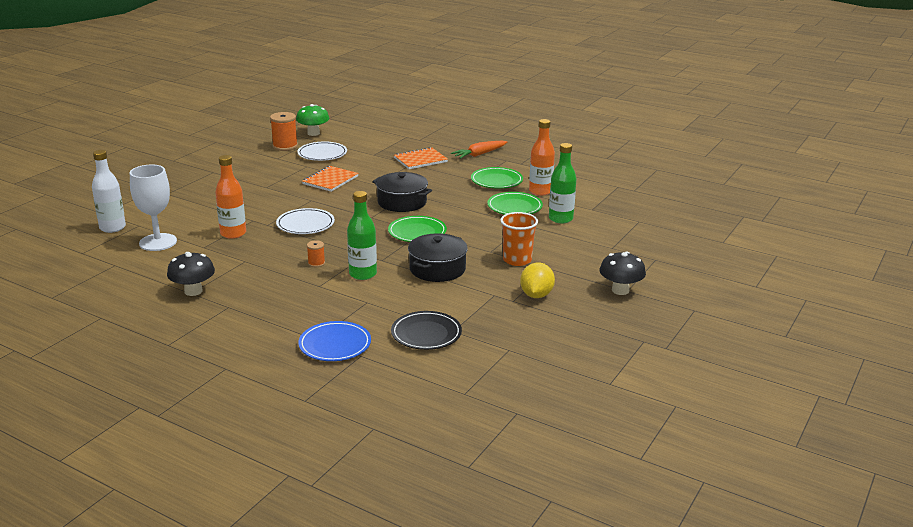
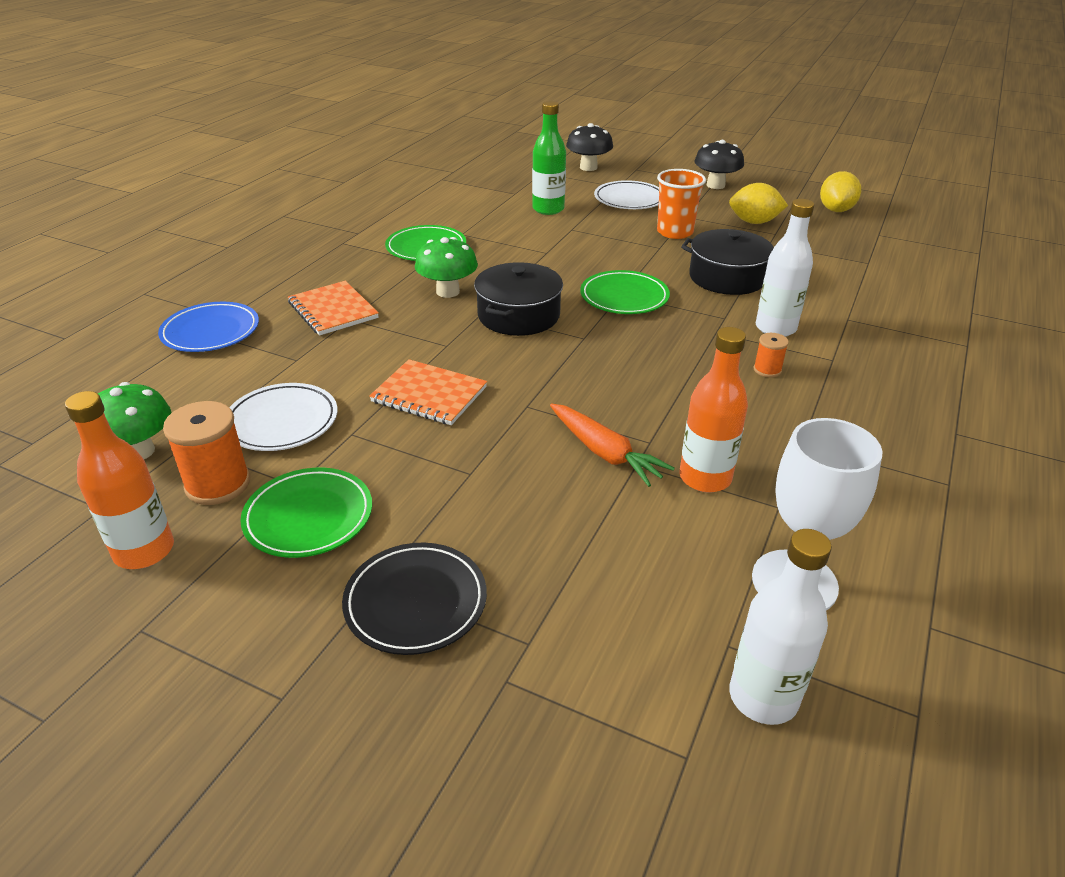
camera: 95 degrees left, 10 degrees up
black mushroom [167,252,215,296] -> black mushroom moved to [566,123,613,171]
white plate [276,208,335,234] -> white plate moved to [594,180,659,209]
blue plate [298,321,371,361] -> blue plate moved to [158,302,259,352]
green bottle [347,191,377,280] -> white bottle [756,199,814,337]
black plate [391,311,462,350] -> black plate moved to [342,543,487,655]
orange carrot [451,141,507,159] -> orange carrot moved to [550,403,675,487]
green plate [487,192,543,215] -> green plate moved to [240,468,372,558]
orange bottle [529,119,555,196] -> orange bottle moved to [65,391,174,569]
none -> green mushroom [415,237,478,298]
none -> yellow lemon [820,171,861,212]

